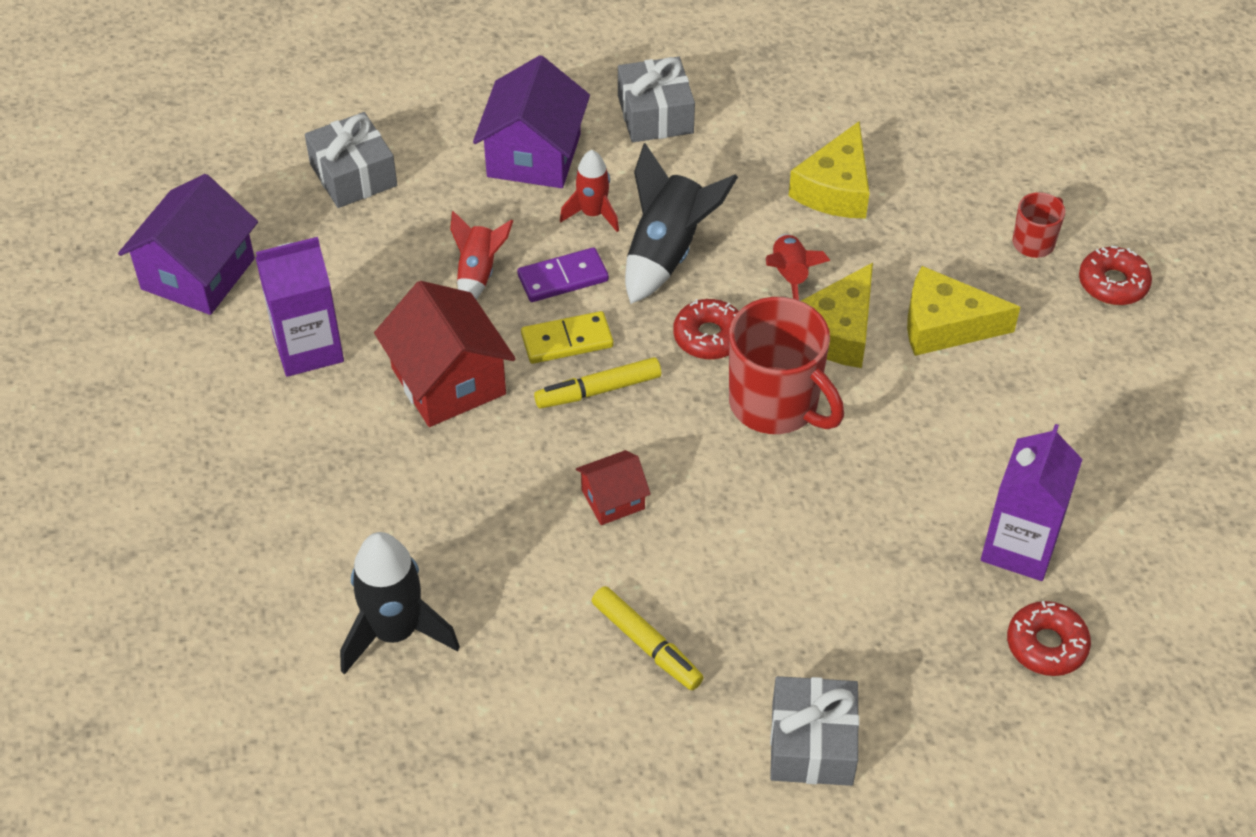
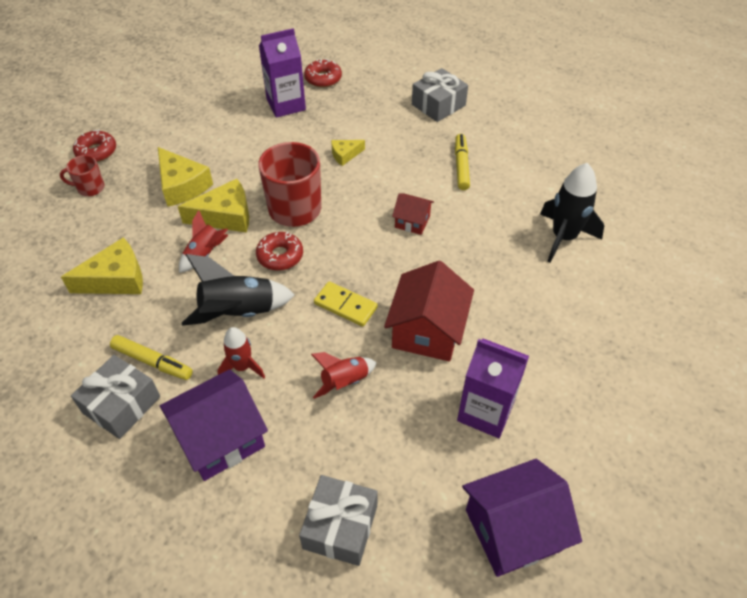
camera: 135 degrees left, 0 degrees up
purple domino [517,247,609,302] -> none
yellow marker [534,357,661,408] -> yellow marker moved to [110,335,193,380]
none -> yellow cheese [331,140,365,166]

